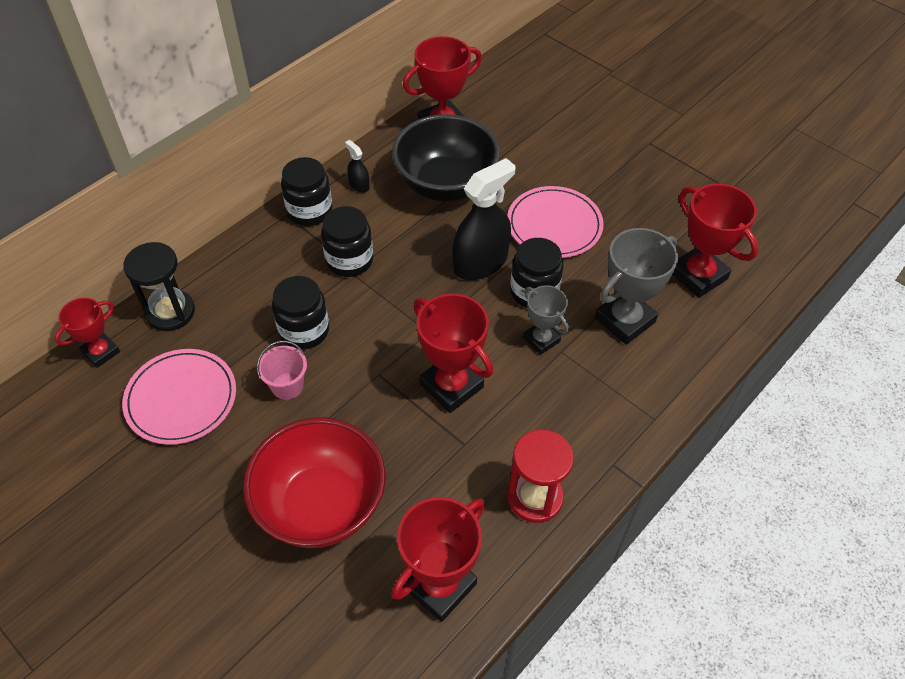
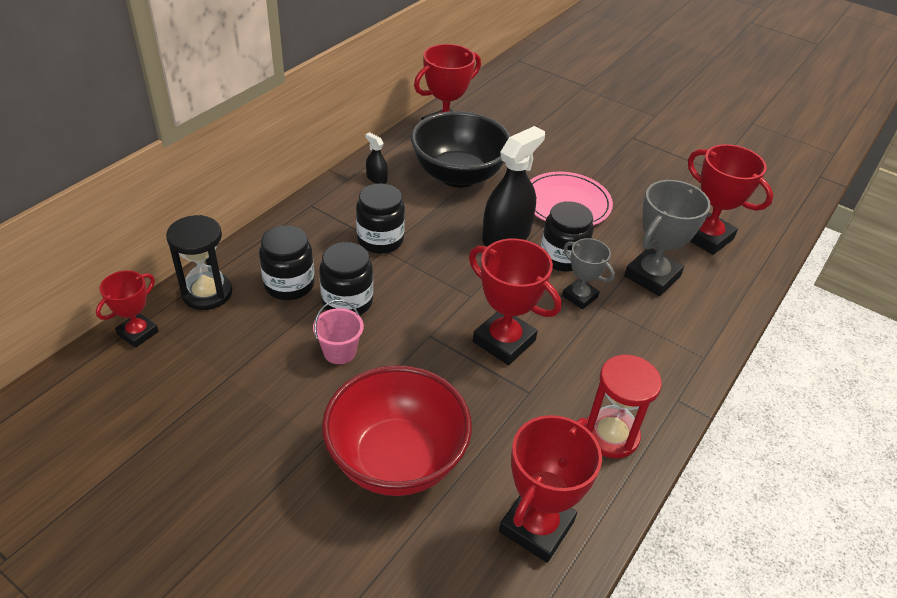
camera: 10 degrees left, 10 degrees down
pink plate [122,349,236,445] -> none
black jar [281,157,332,226] -> black jar moved to [259,225,315,300]

